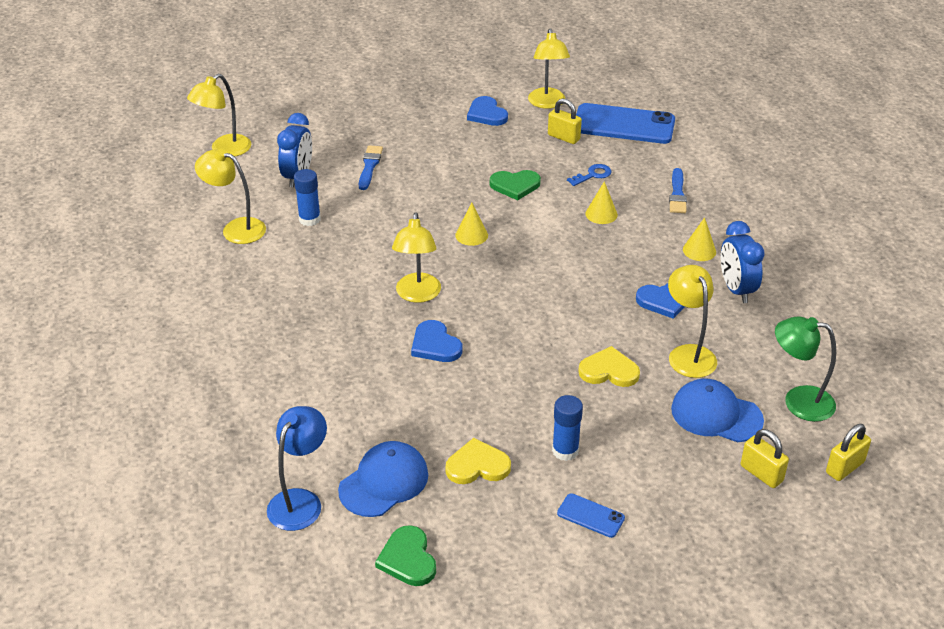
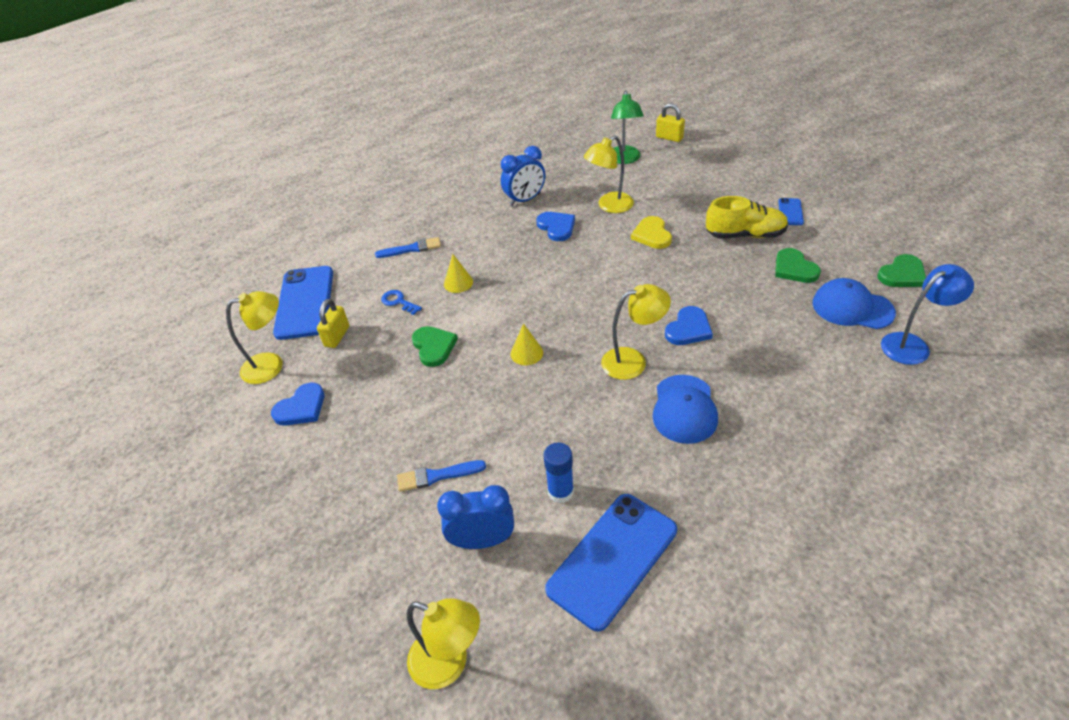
camera: 105 degrees left, 5 degrees up
yellow lamp [195,149,266,244] -> blue phone [545,494,677,631]
blue lamp [267,406,327,531] -> blue lamp turned 150 degrees clockwise [881,264,974,365]
yellow heart [445,438,511,484] -> green heart [775,248,821,283]
blue glue stick [552,395,583,461] -> yellow shoe [706,196,788,239]
blue cap [671,379,764,442] -> blue cap moved to [653,375,718,444]
yellow cone [683,217,716,261] -> none
yellow padlock [741,429,789,488] -> none

